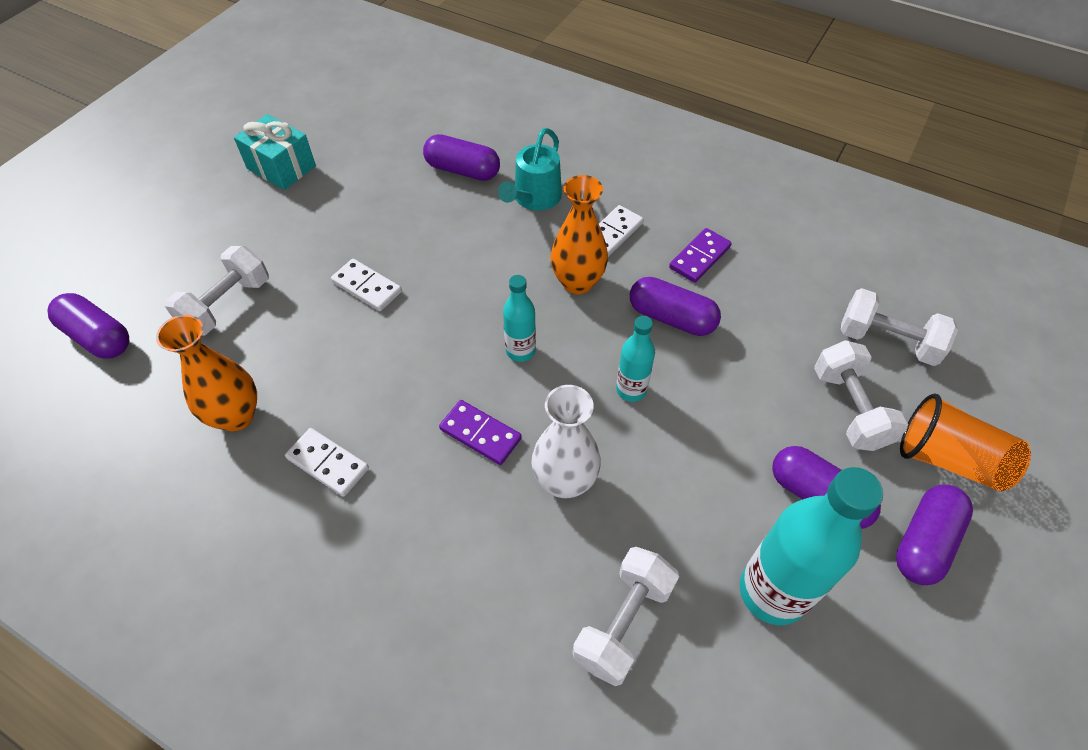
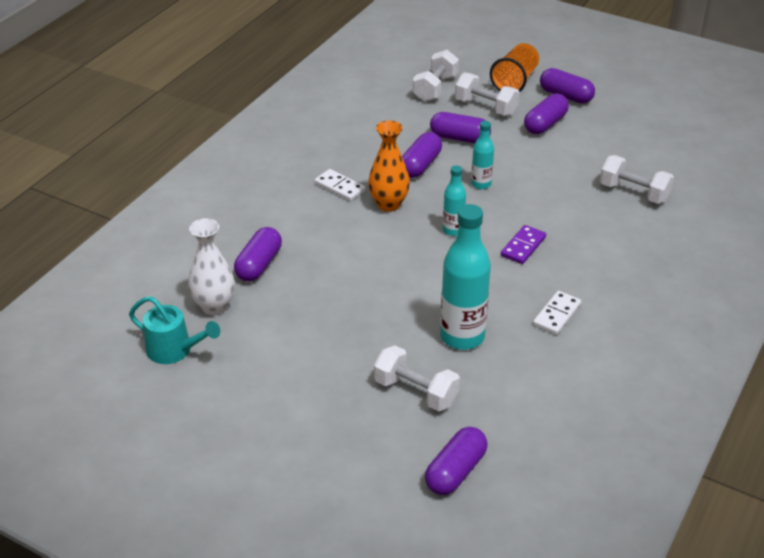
camera: 90 degrees left, 15 degrees down
orange vase [156,315,257,431] -> none
turquoise gift [234,114,316,190] -> none
white domino [331,259,402,311] -> none
turquoise watering can [498,128,562,211] -> turquoise watering can moved to [129,296,220,364]
white vase [532,385,601,498] -> white vase moved to [188,218,235,315]
purple domino [669,228,732,283] -> none
turquoise bottle [740,467,883,625] -> turquoise bottle moved to [440,204,491,350]
white dumbbell [814,340,908,451] -> white dumbbell turned 45 degrees clockwise [455,73,520,116]
none -> purple capsule [430,112,491,143]

